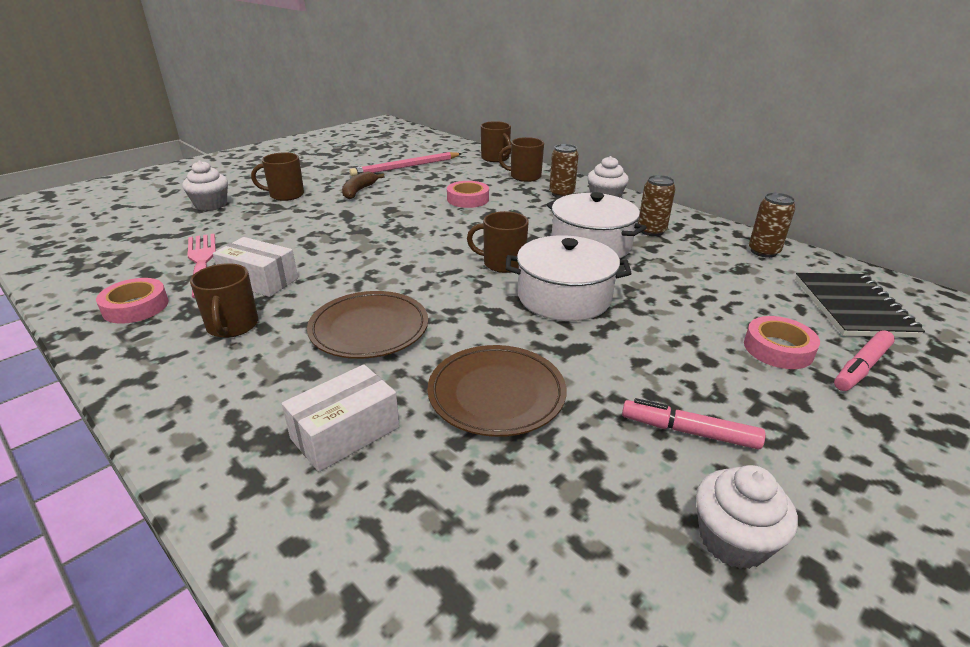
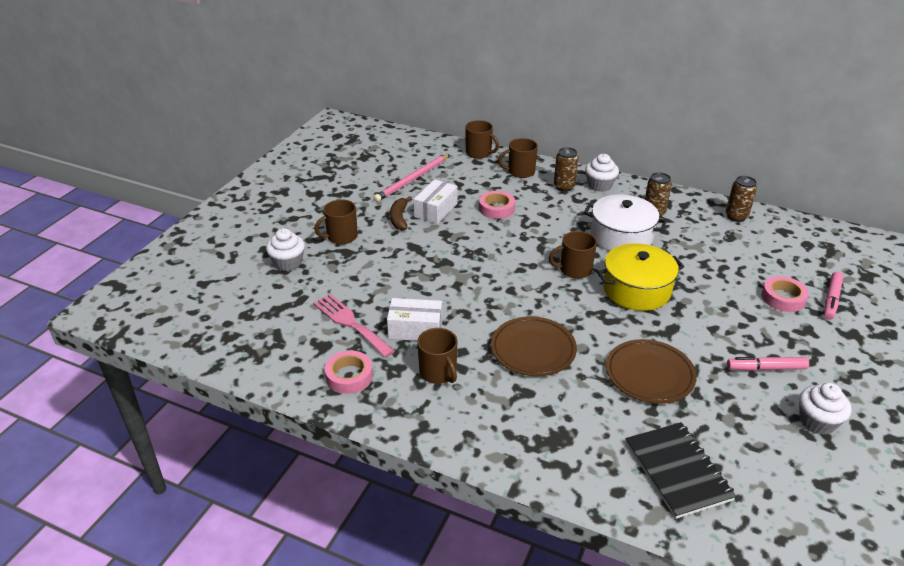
camera: 20 degrees left, 5 degrees up
white box [282,364,400,472] -> white box moved to [414,179,458,224]
white pot [505,235,632,321] -> yellow pot [597,243,684,311]
black notebook [795,273,925,338] -> black notebook moved to [626,422,737,519]

